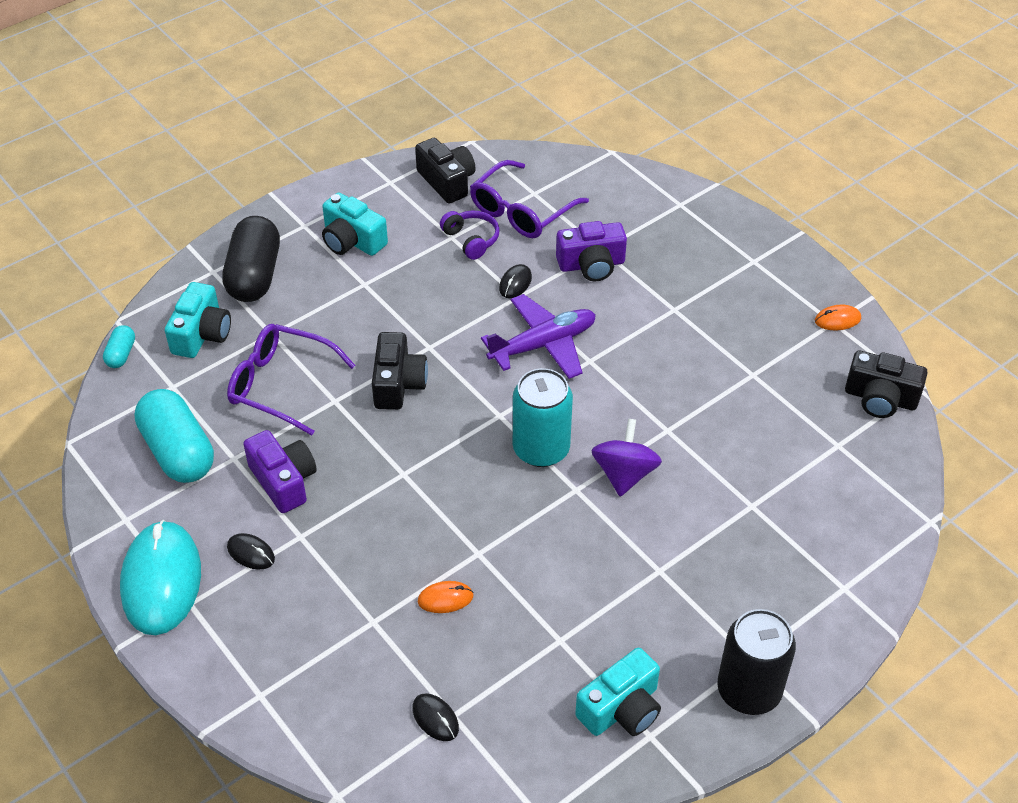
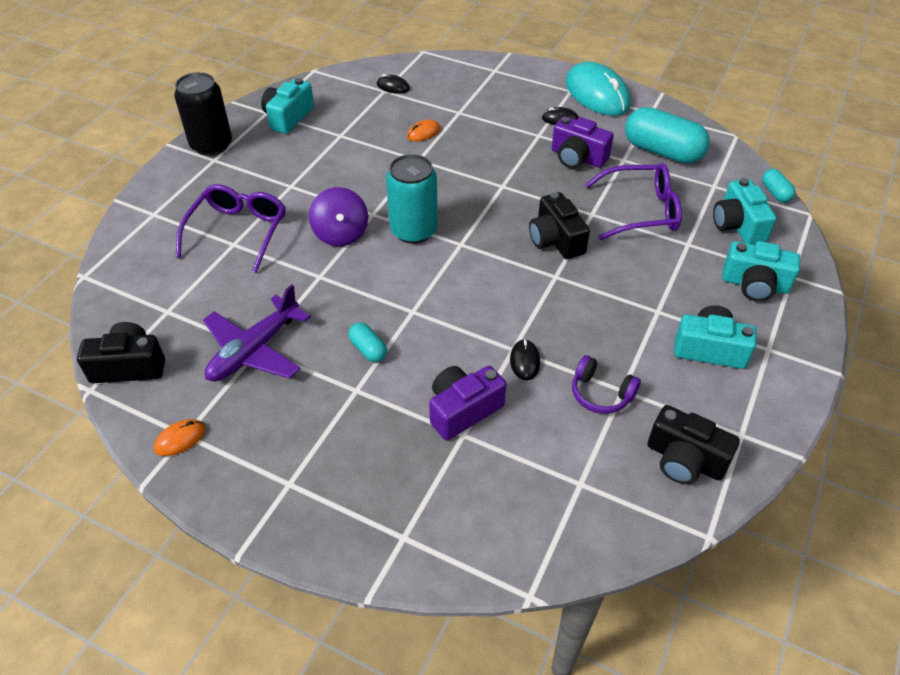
camera: 155 degrees right, 0 degrees up
black capsule [222,216,280,302] -> turquoise camera [722,241,800,302]
purple glasses [470,160,589,238] -> purple glasses moved to [176,184,286,273]
purple plane [481,294,596,379] -> purple plane moved to [203,284,311,382]
none -> turquoise capsule [348,322,387,362]

